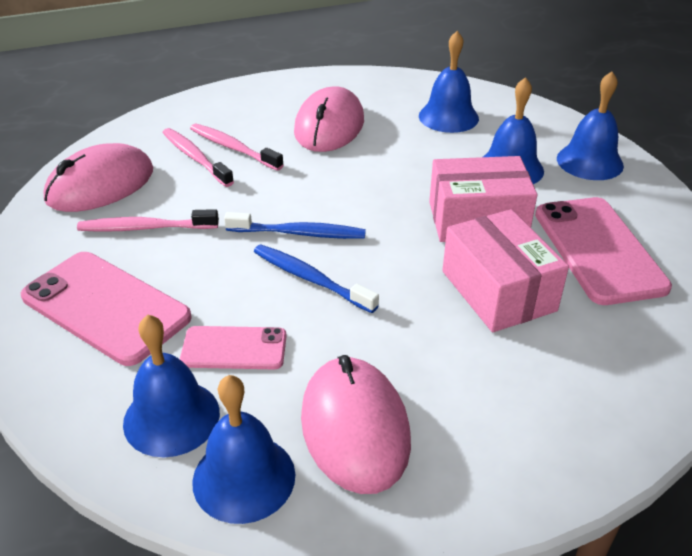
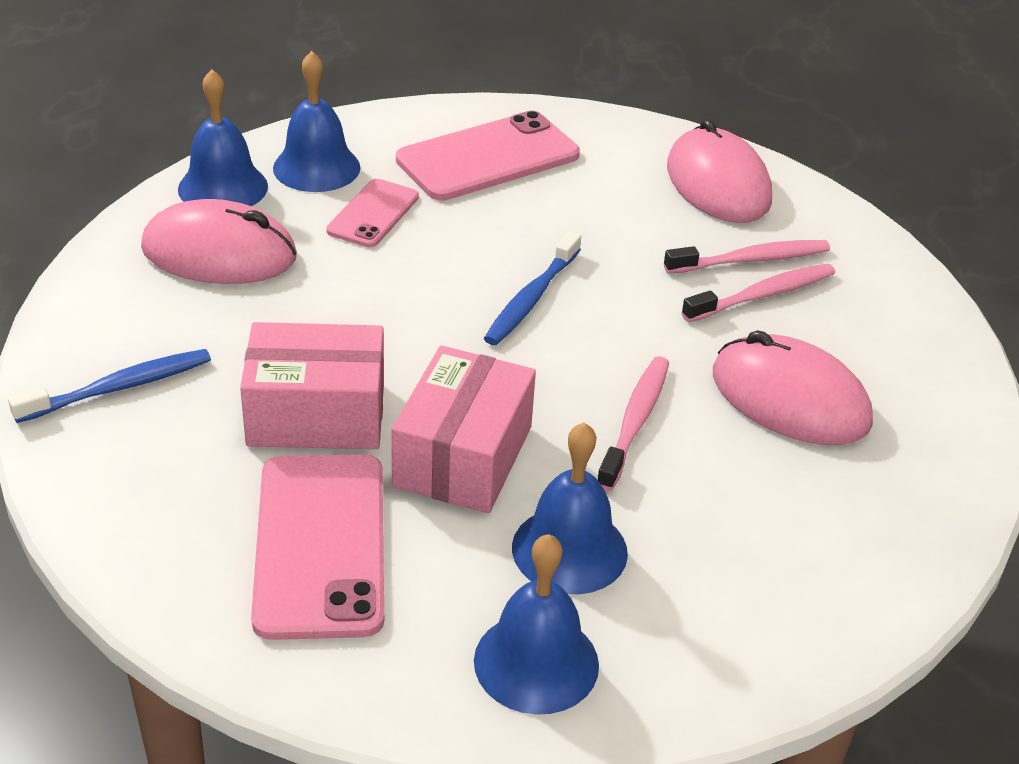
camera: 110 degrees right, 0 degrees up
pink toothbrush [77,209,219,232] -> pink toothbrush moved to [598,356,669,491]
blue toothbrush [254,245,379,313] -> blue toothbrush moved to [8,349,211,423]
blue bell [419,31,479,133] -> none
pink phone [535,197,672,305] -> pink phone turned 75 degrees clockwise [251,454,384,640]

